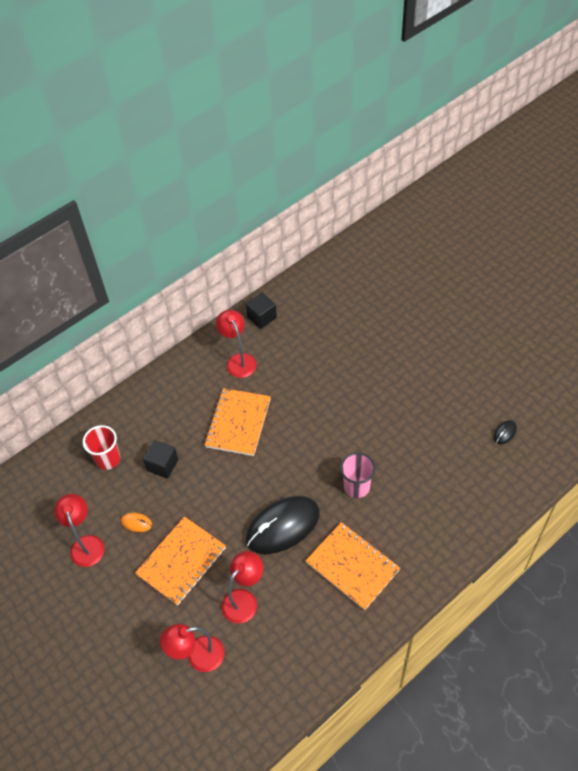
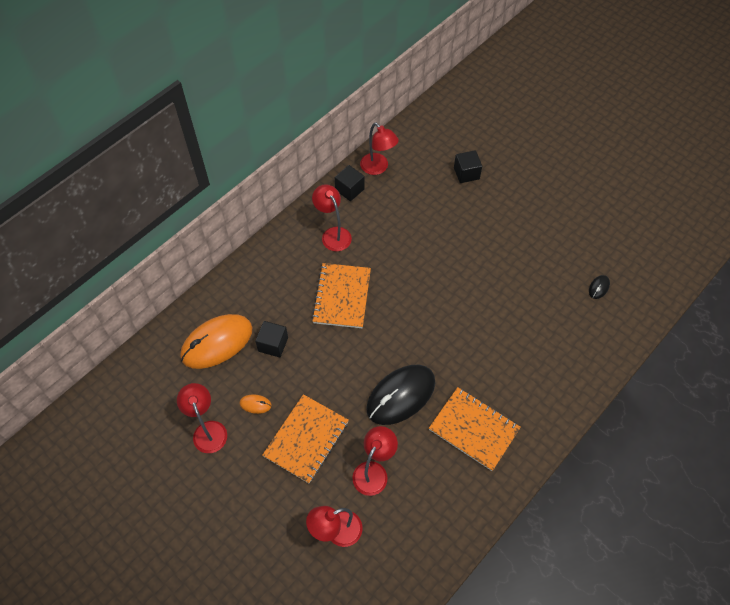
camera: 10 degrees left, 5 degrees up
red cup [83,425,120,470] -> orange mouse [181,314,253,369]
pink cup [340,452,376,498] -> none
none -> red lamp [360,123,399,175]
none -> black cube [454,150,482,183]

